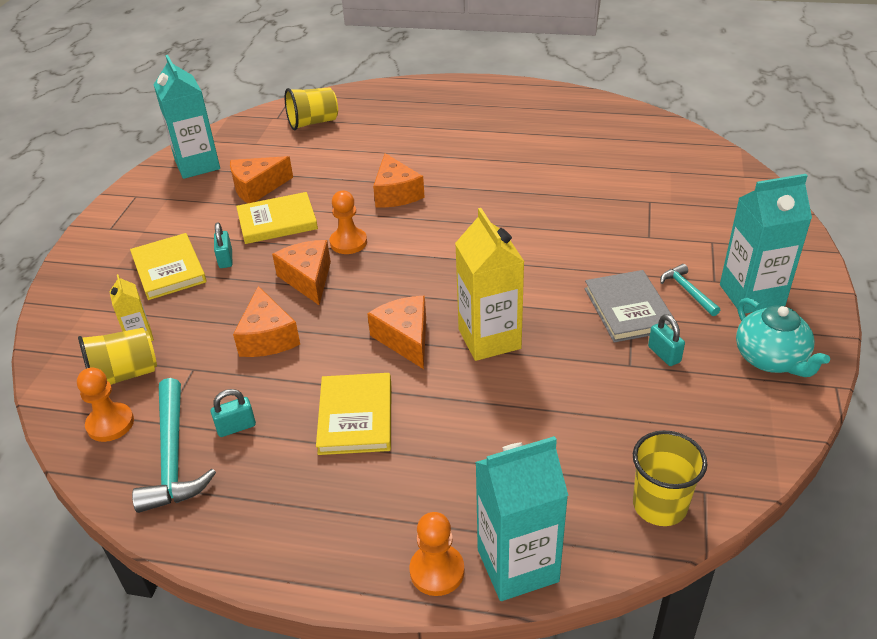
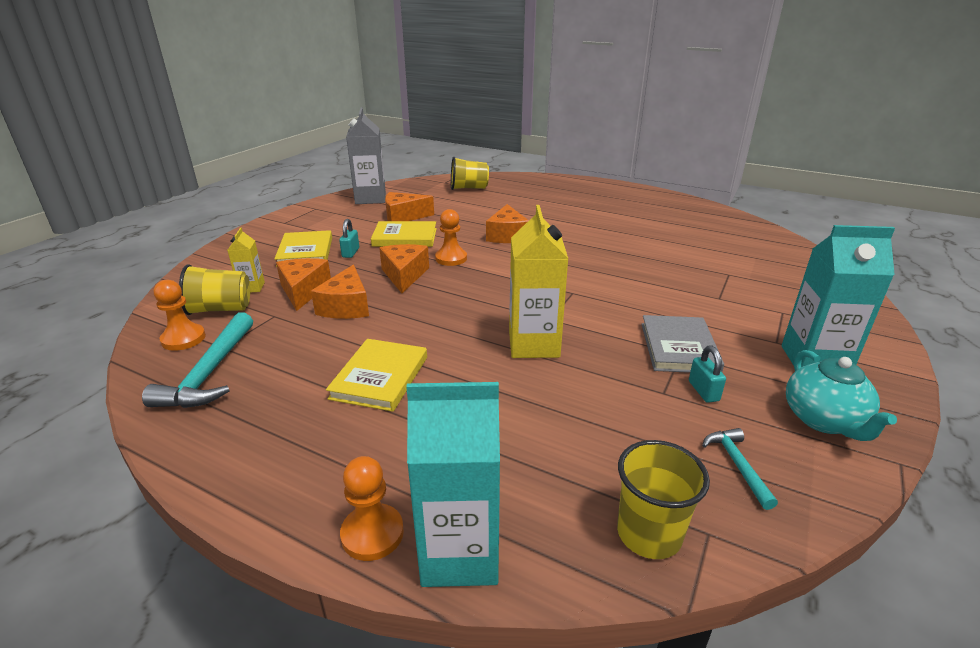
camera: 15 degrees right, 10 degrees down
turquoise carton [154,55,220,179] -> grey carton [346,107,386,204]
turquoise padlock [211,389,256,437] -> none
orange cheese [367,296,426,369] -> orange cheese moved to [276,258,331,311]
turquoise hammer [660,264,720,316] -> turquoise hammer moved to [702,428,778,510]

